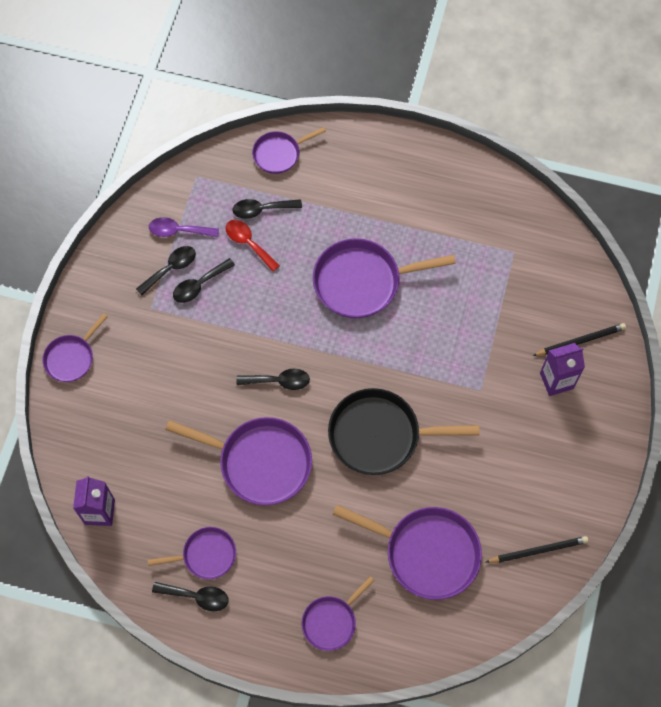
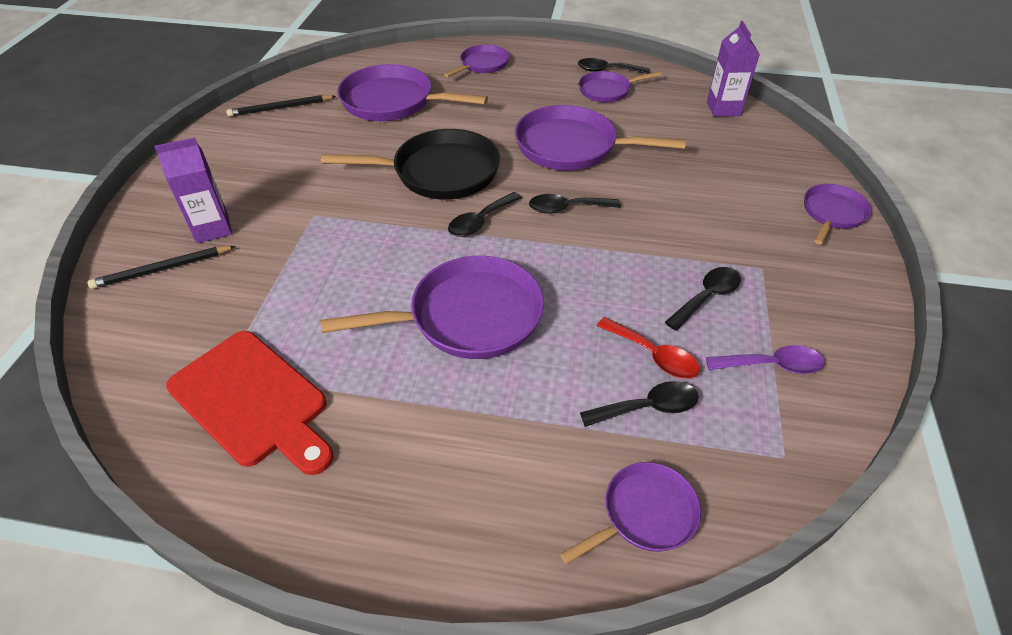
camera: 175 degrees right, 20 degrees down
black spoon [136,246,196,295] -> black spoon moved to [448,192,522,237]
none -> red cutting board [166,331,334,475]

